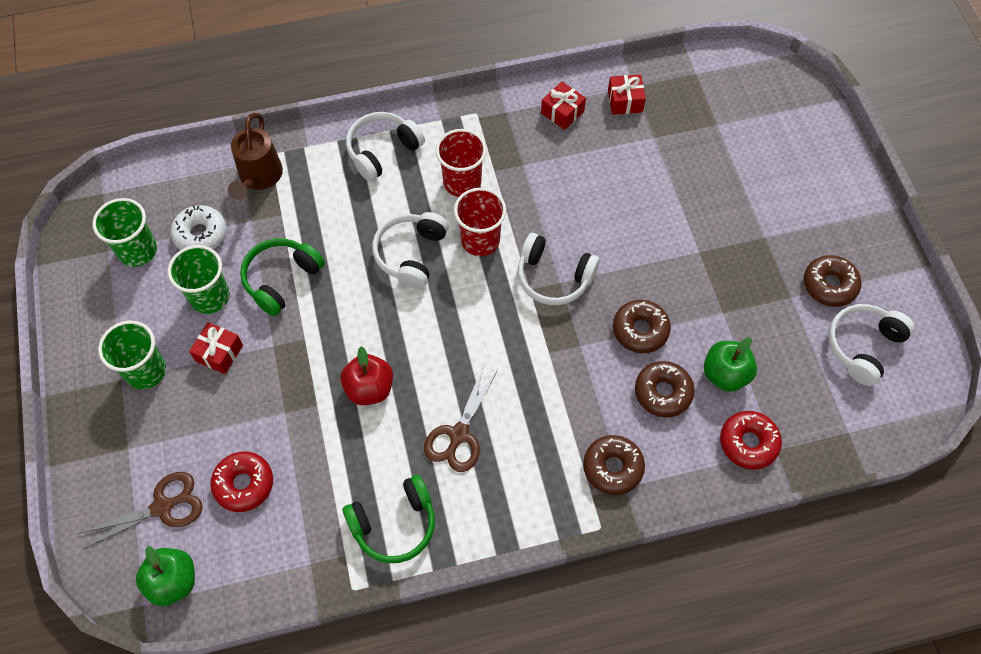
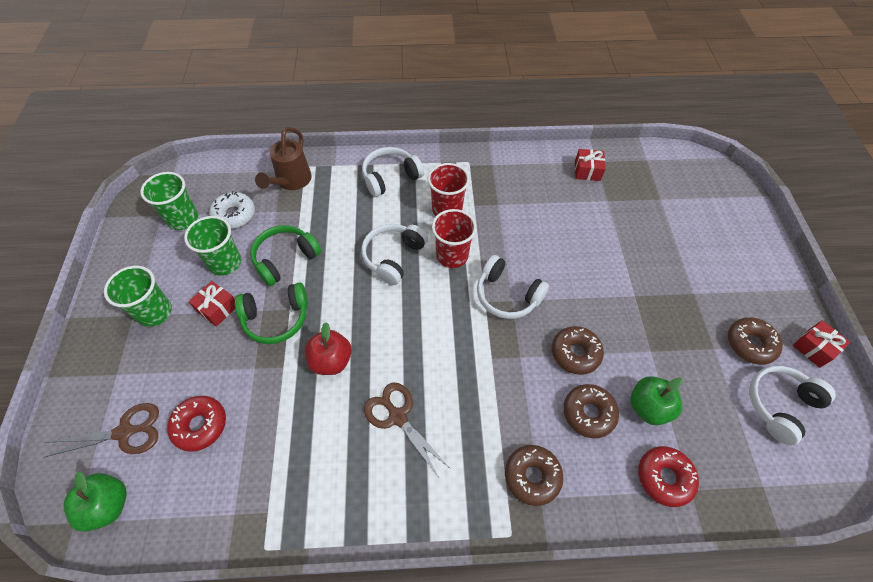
camera: 10 degrees right, 5 degrees down
green headphones [343,475,435,563] -> green headphones moved to [235,282,308,344]
brown scissors [424,365,497,472] -> brown scissors turned 105 degrees clockwise [364,383,451,479]
red gift [541,81,586,130] -> red gift moved to [792,320,851,368]

